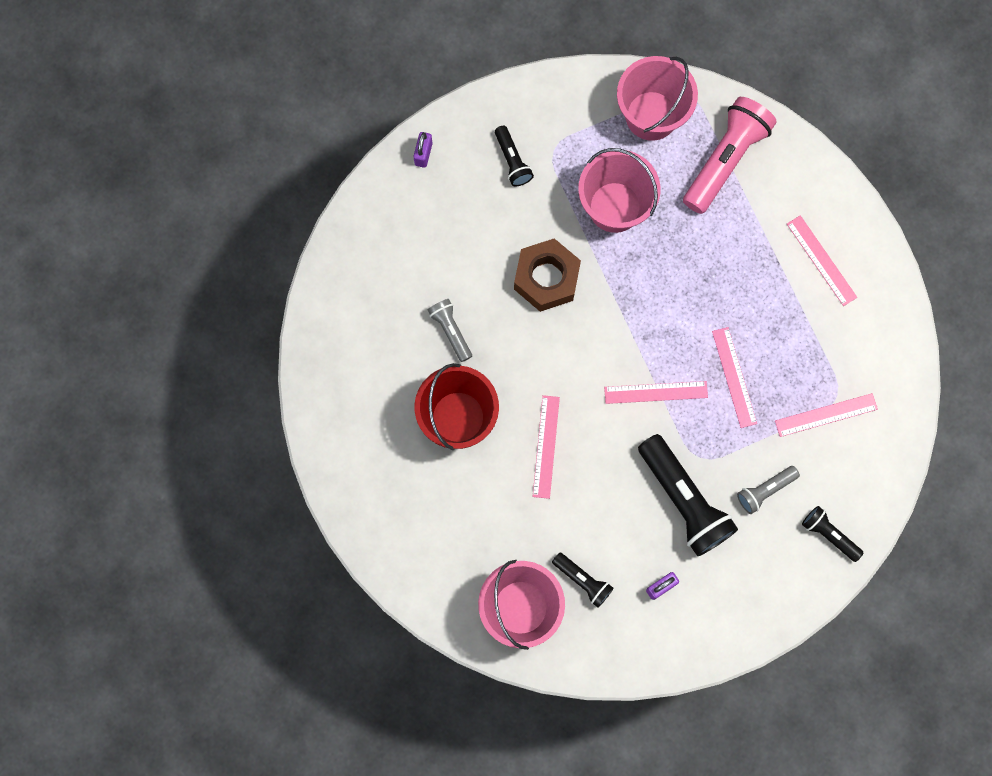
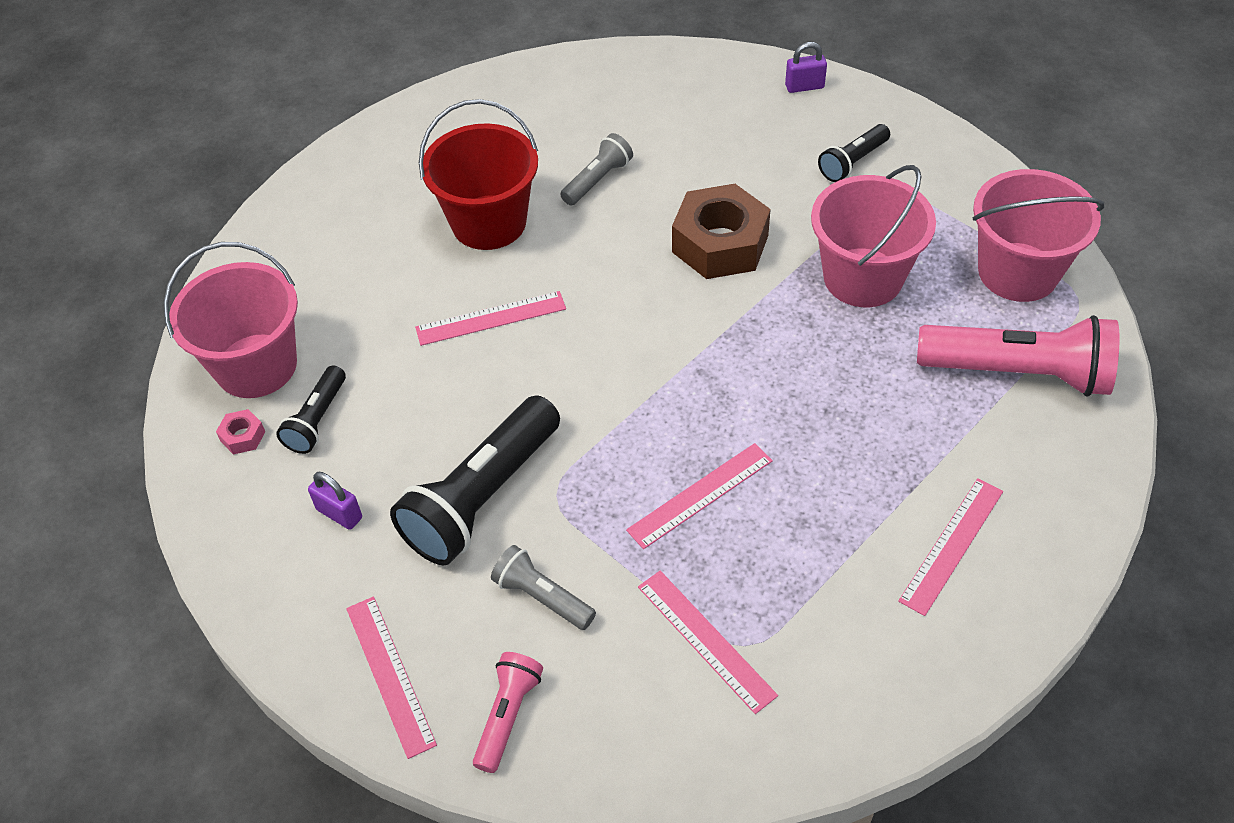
camera: 70 degrees right, 25 degrees down
pink ruler [604,381,708,404] -> pink ruler moved to [346,597,437,759]
black flashlight [802,506,864,562] -> pink flashlight [473,652,543,773]
none -> pink nut [216,409,265,455]

